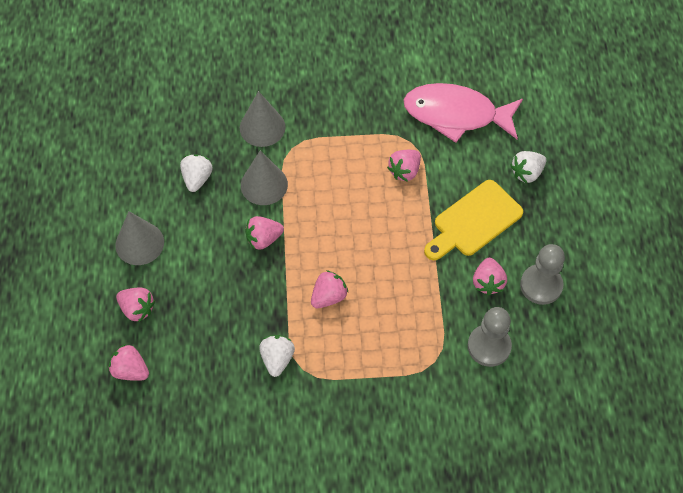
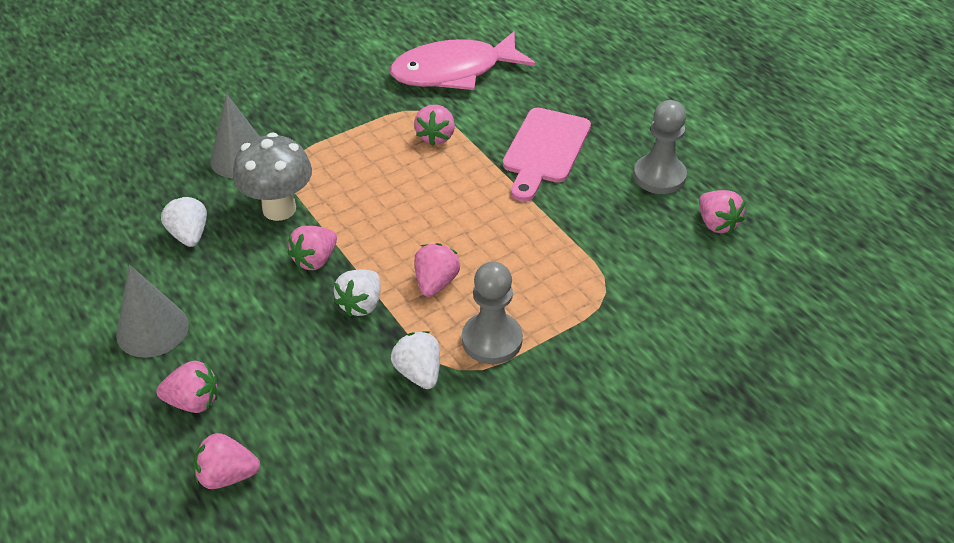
camera: 30 degrees left, 15 degrees down
grey cone [241,150,288,205] -> grey mushroom [233,132,312,221]
yellow cutting board [424,180,523,260] -> pink cutting board [503,108,591,202]
grey pawn [468,307,512,367] -> grey pawn moved to [462,261,523,364]
pink strawberry [473,258,507,296] -> pink strawberry moved to [699,190,745,234]
white strawberry [511,151,546,183] -> white strawberry moved to [334,269,381,317]

